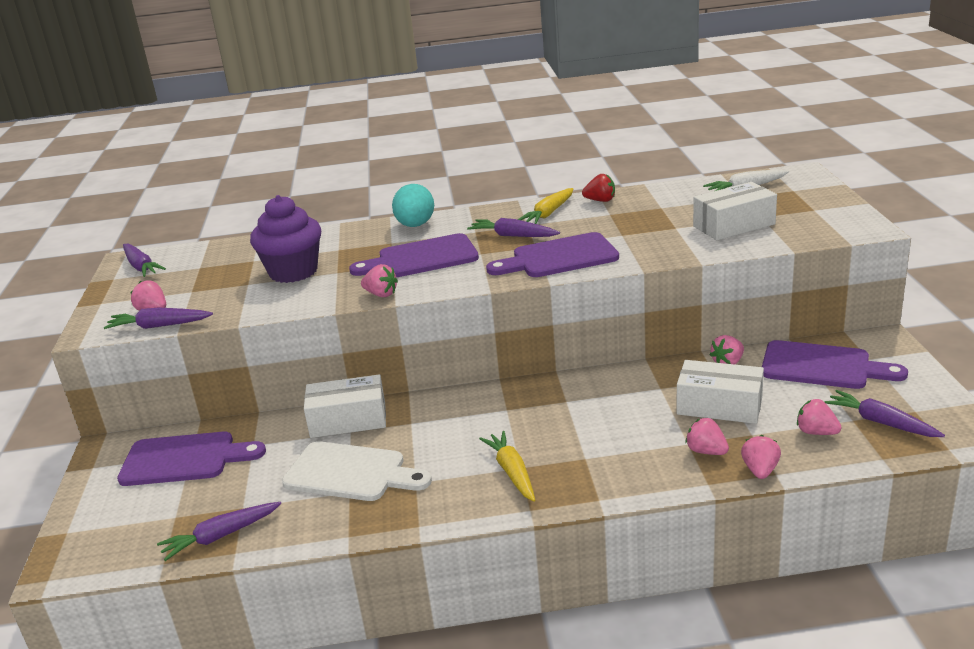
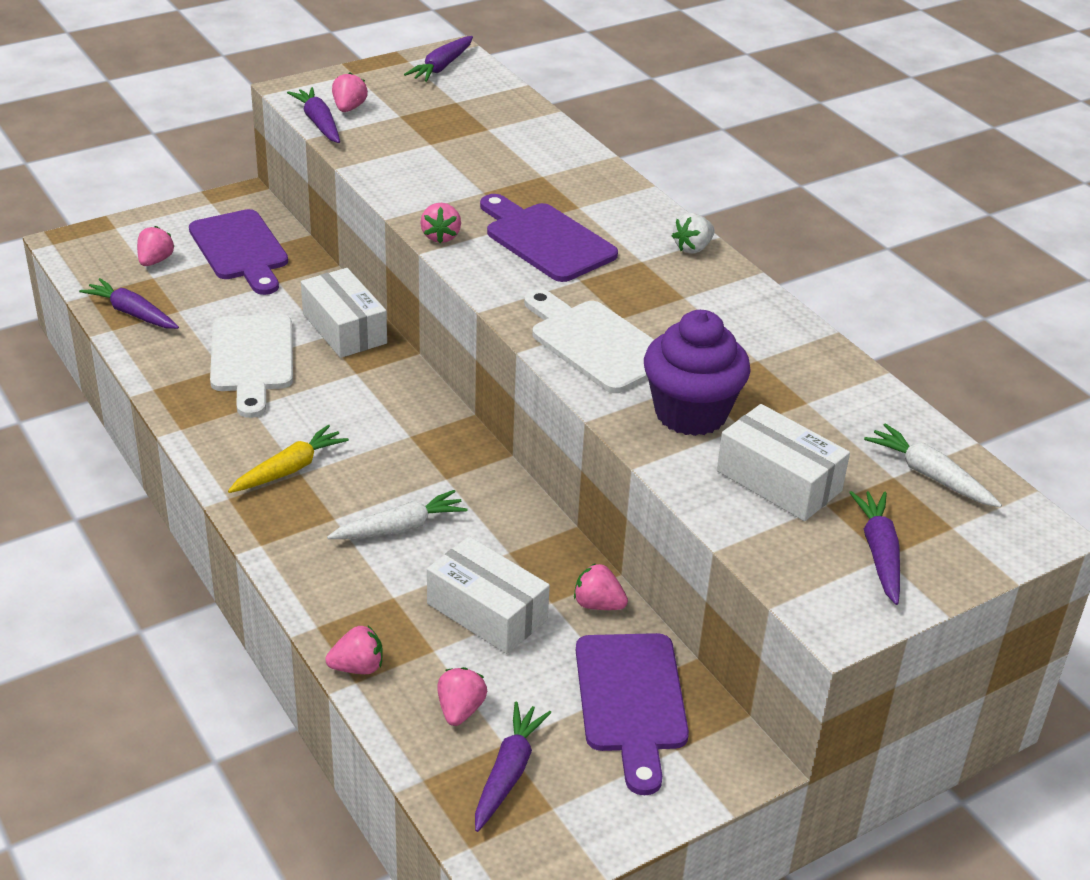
camera: 60 degrees right, 10 degrees up
purple cupcake [250,195,321,283] -> purple cupcake moved to [644,310,751,436]
turquoise egg [392,184,434,227] -> none
purple carrot [467,218,560,237] -> purple carrot moved to [849,491,900,605]
purple cutting board [486,232,619,277] -> white cutting board [524,289,654,393]
yellow carrot [518,188,573,224] -> none
red strawberry [582,174,615,202] -> none
white box [677,360,764,424] -> white box turned 45 degrees counterclockwise [427,536,550,654]
pink strawberry [686,418,729,455] -> pink strawberry moved to [137,226,175,266]
none -> white carrot [327,490,467,539]
none -> white strawberry [672,213,715,254]

